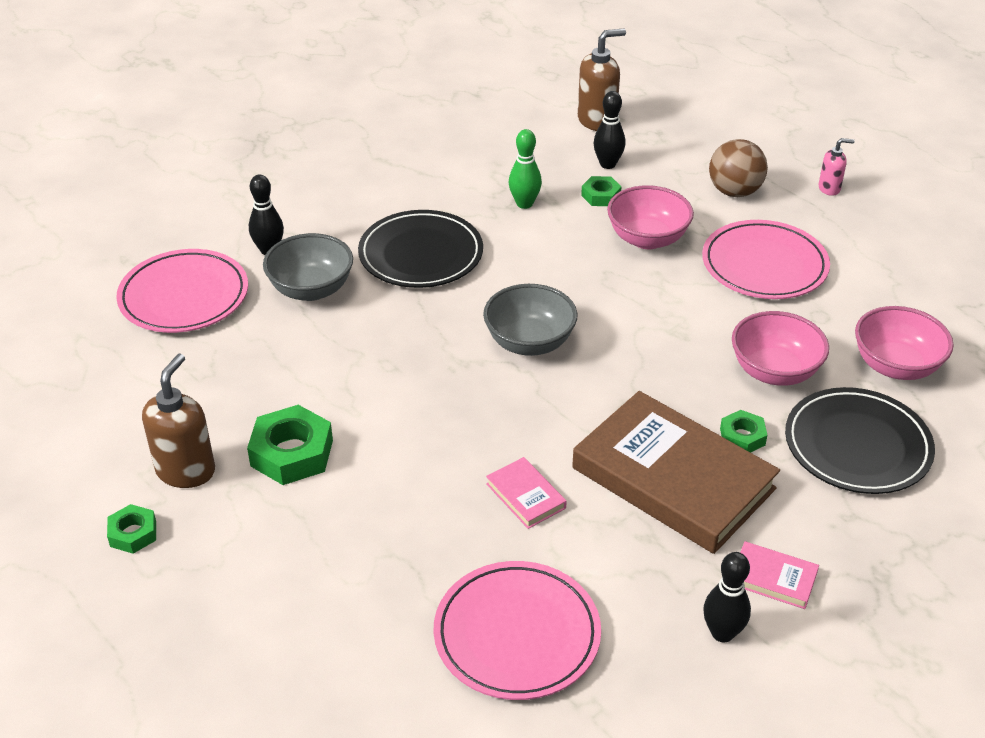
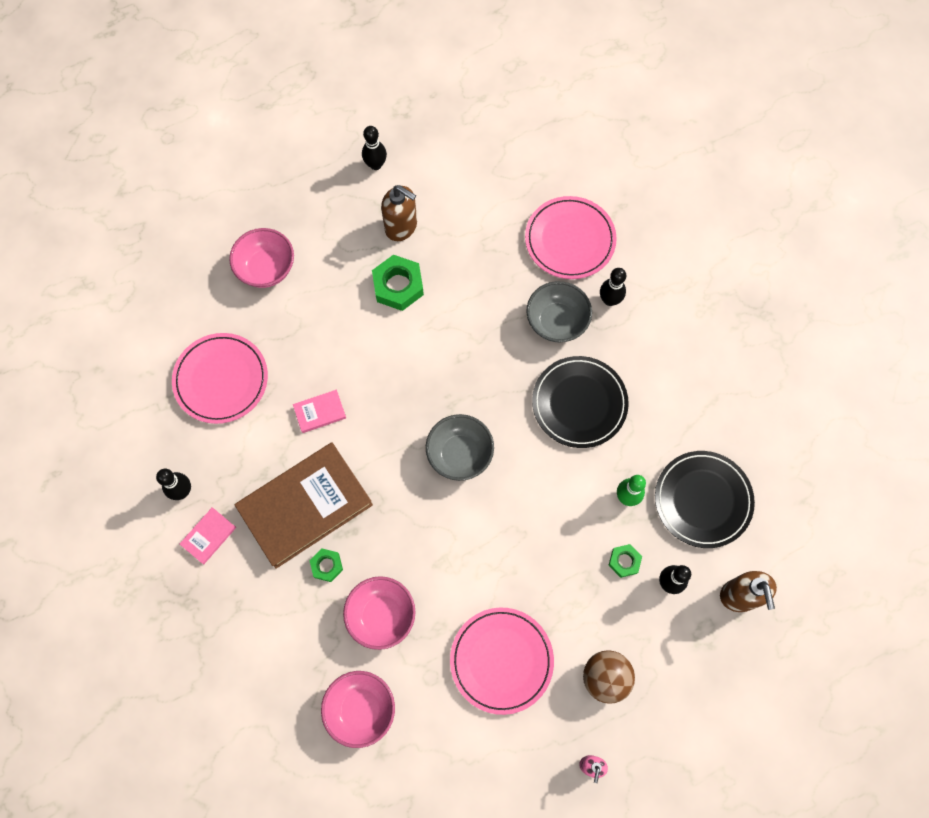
camera: 105 degrees right, 30 degrees up
green nut [107,504,156,554] -> none
pink bowl [607,185,694,249] -> pink bowl moved to [229,228,294,288]
black plate [785,387,935,494] -> black plate moved to [655,451,755,548]
none -> black bowling pin [362,126,387,170]

